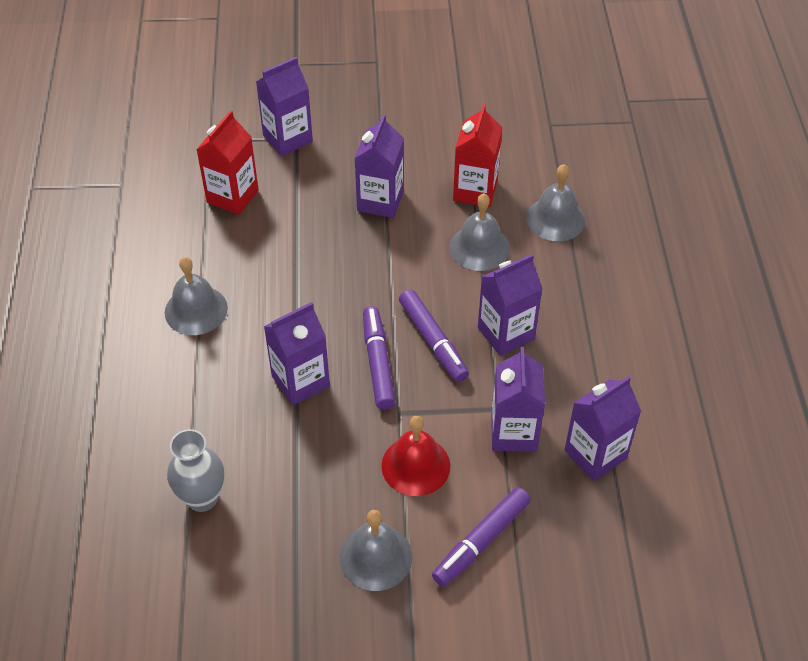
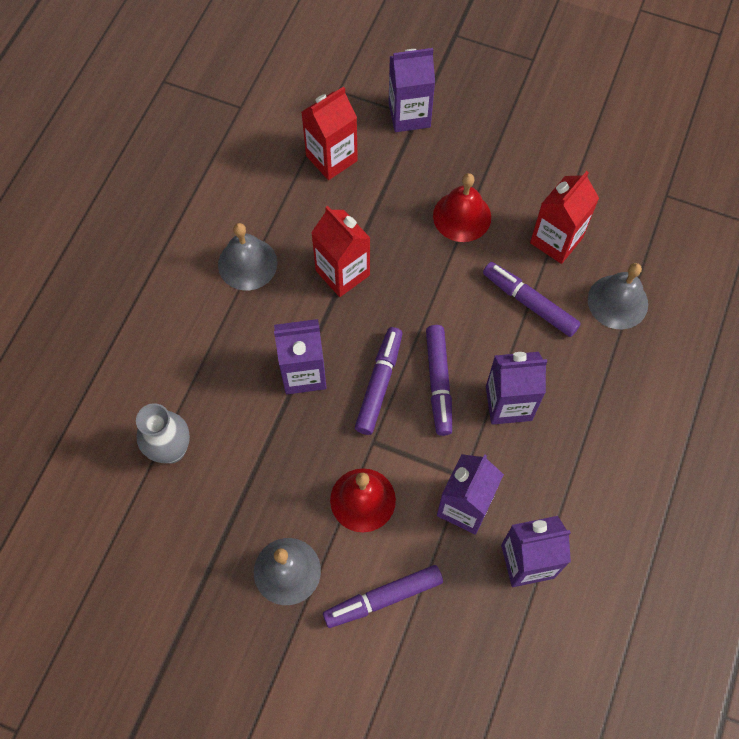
camera: 25 degrees right, 15 degrees up
purple carton [354,114,404,218] -> red bell [433,173,491,242]
grey bell [450,193,510,271] -> purple marker [483,262,581,337]
none -> red carton [311,206,370,297]

